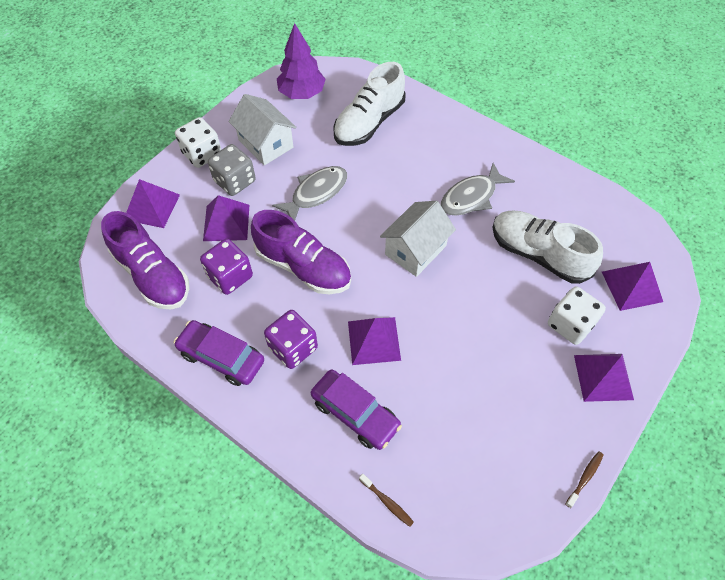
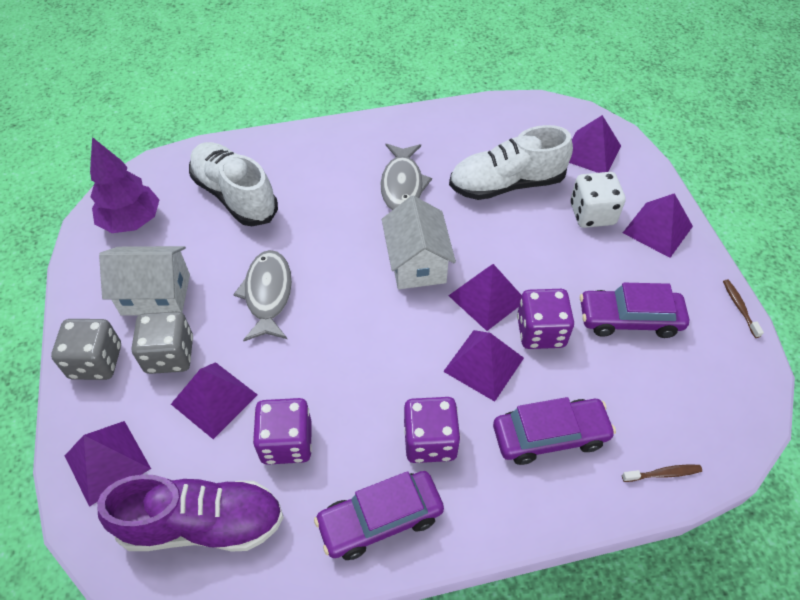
camera: 50 degrees left, 5 degrees down
white dice [175,117,221,168] -> grey dice [51,319,121,380]
purple shoe [251,210,351,294] -> none
white shoe [333,62,406,146] -> white shoe turned 150 degrees clockwise [189,142,278,226]
none -> purple pyramid [448,264,522,331]
none -> purple dice [517,289,574,349]
none -> purple car [580,283,689,338]

